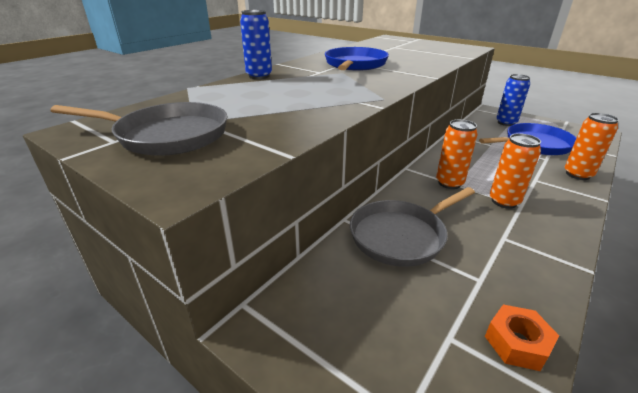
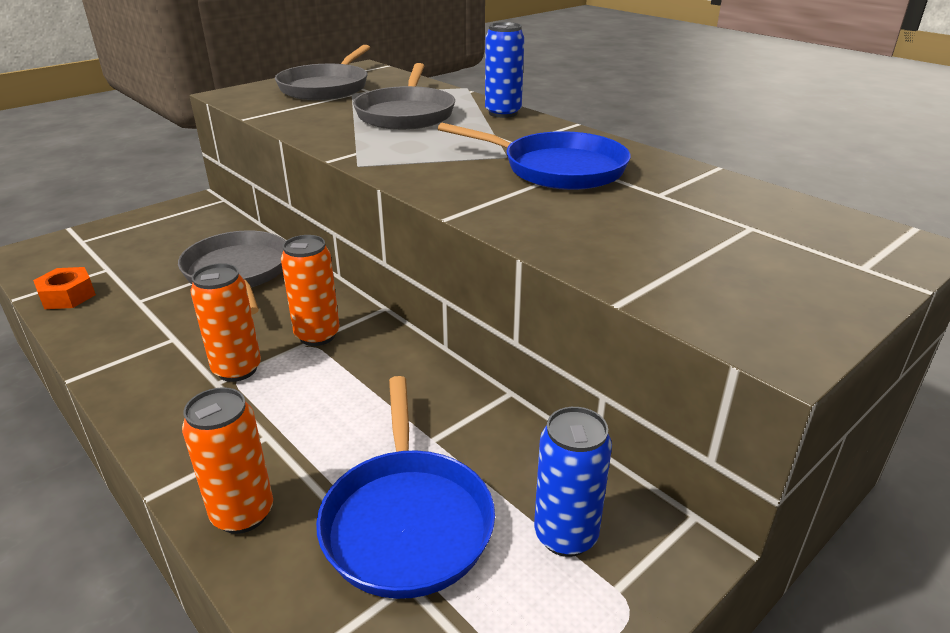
camera: 100 degrees right, 0 degrees up
none -> grey pan [353,63,455,130]

